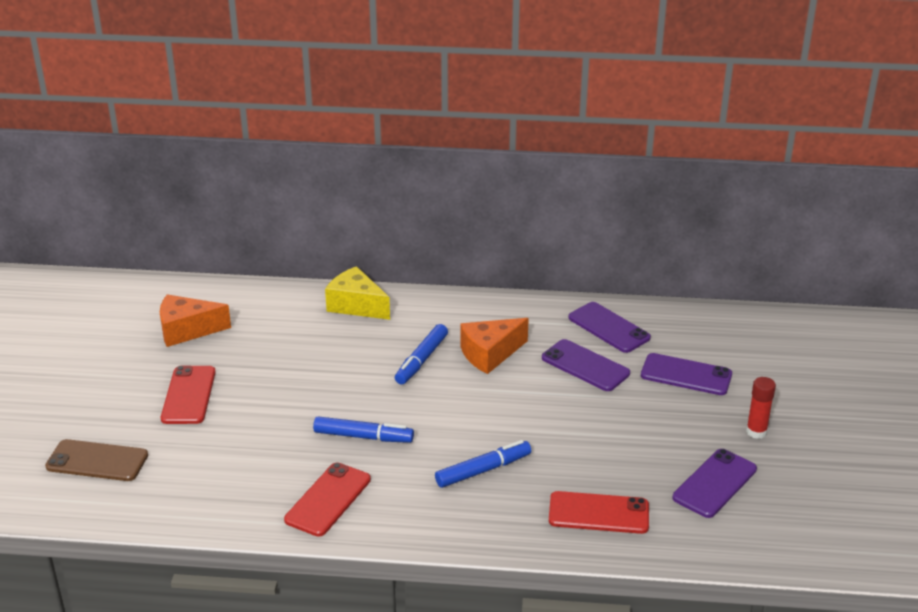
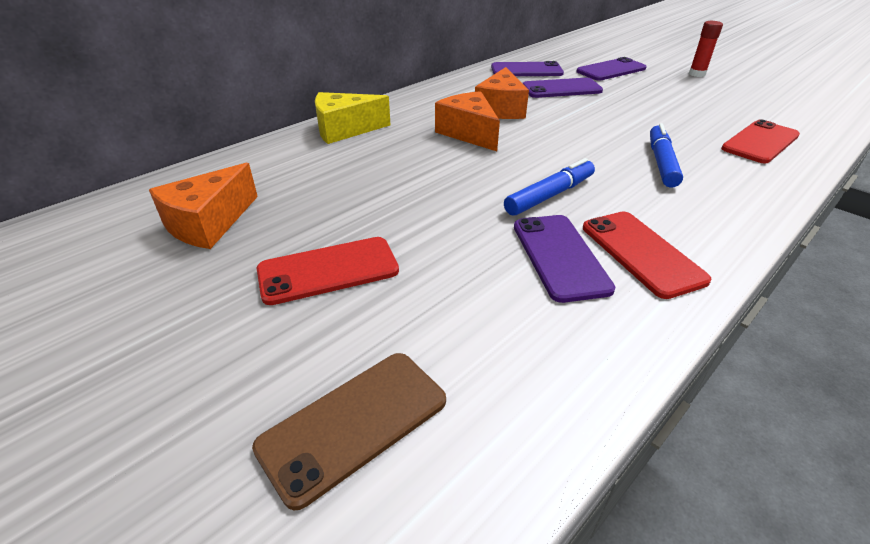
camera: 50 degrees left, 5 degrees up
red phone [161,365,216,424] -> red phone turned 60 degrees counterclockwise [257,237,399,305]
blue marker [395,324,448,384] -> orange cheese [435,91,500,151]
purple phone [673,449,757,518] -> purple phone moved to [514,215,615,303]

